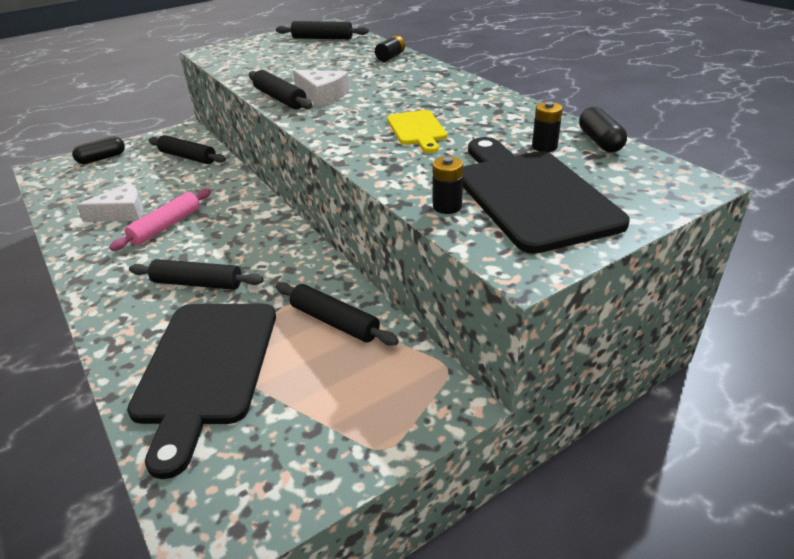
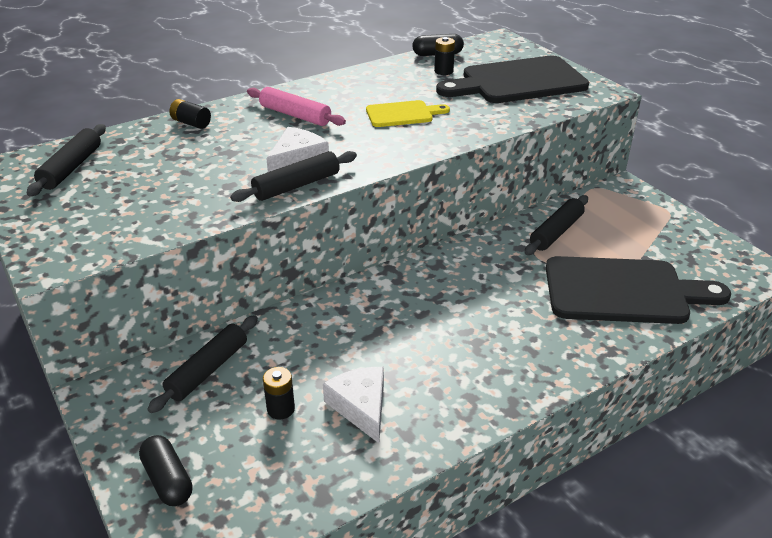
camera: 90 degrees left, 0 degrees up
pink rolling pin [109,189,211,251] -> pink rolling pin moved to [247,87,346,126]
black rolling pin [129,259,264,290] -> none
black battery [433,156,463,214] -> black battery moved to [263,367,295,420]

